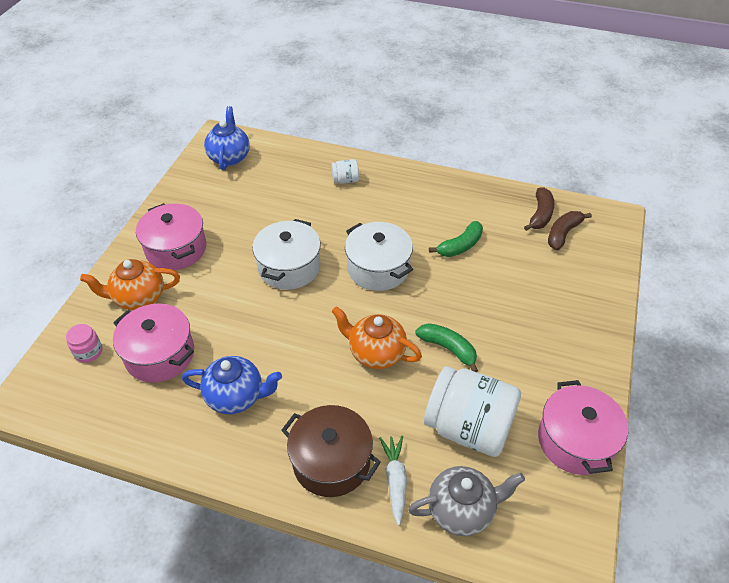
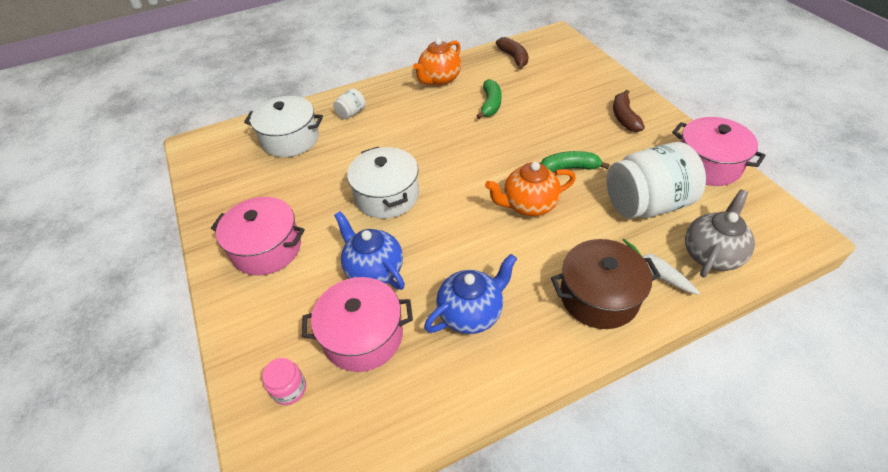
camera: 40 degrees left, 0 degrees up
orange teapot [80,259,180,310] -> orange teapot moved to [413,38,461,86]
blue teapot [204,106,249,170] -> blue teapot moved to [334,211,405,290]
white pot [345,222,413,291] -> white pot moved to [244,96,323,157]
brown banana [548,211,592,250] -> brown banana moved to [613,90,645,132]

